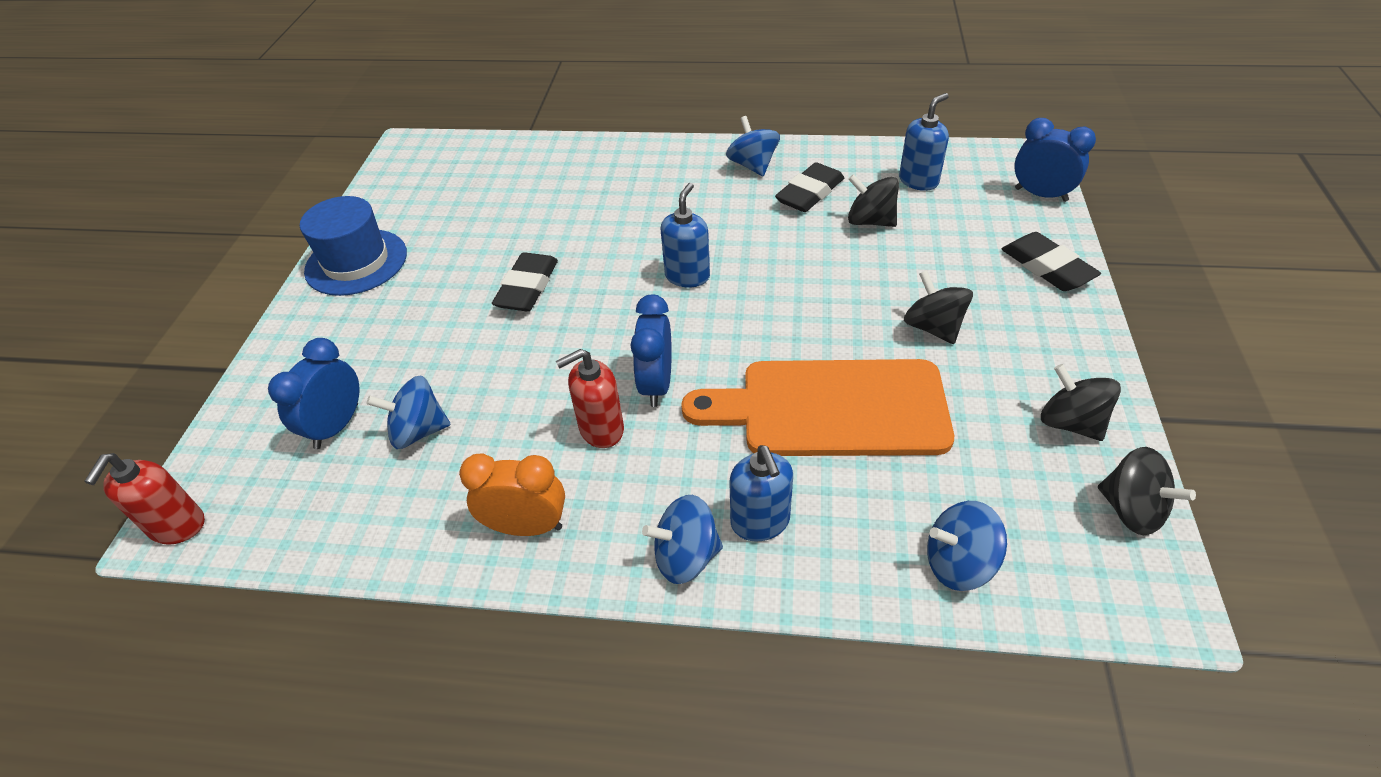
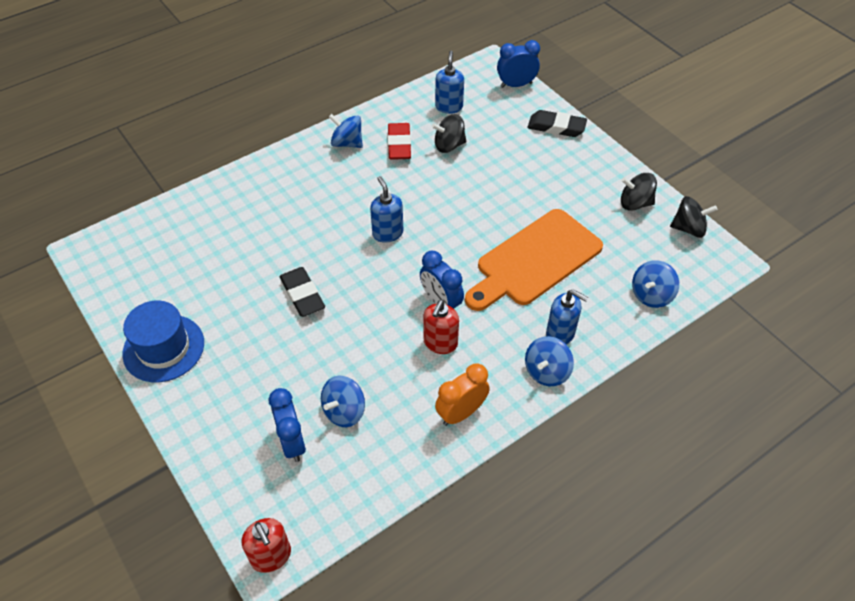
camera: 45 degrees left, 5 degrees up
black eraser [775,162,844,212] -> red eraser [388,123,411,160]
black spinning top [904,270,973,344] -> none

